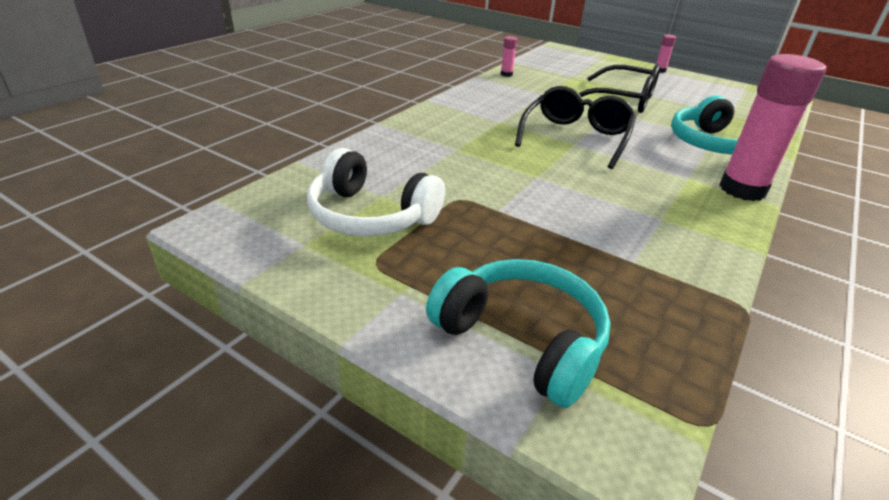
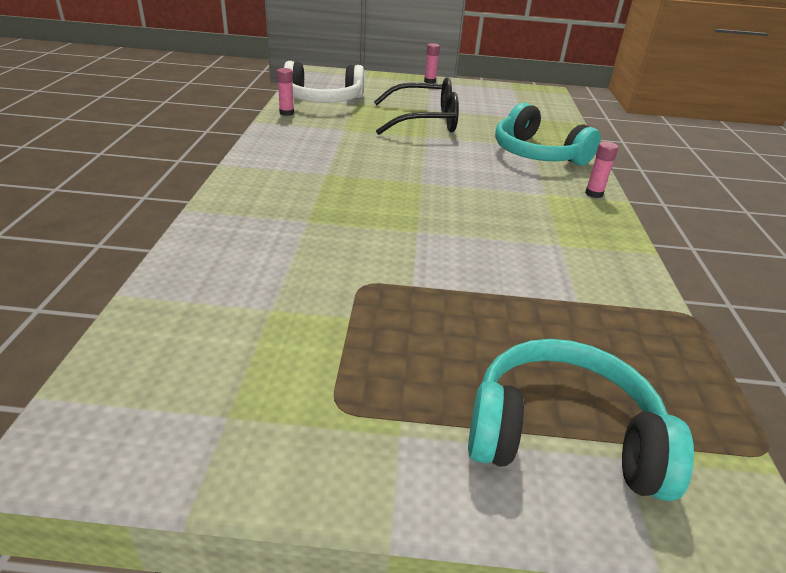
camera: 30 degrees left, 0 degrees up
white headphones [307,148,445,236] -> white headphones moved to [284,61,364,103]
black glasses [515,86,636,169] -> none
pink glue stick [719,54,826,201] -> pink glue stick [585,142,618,198], size x0.41

